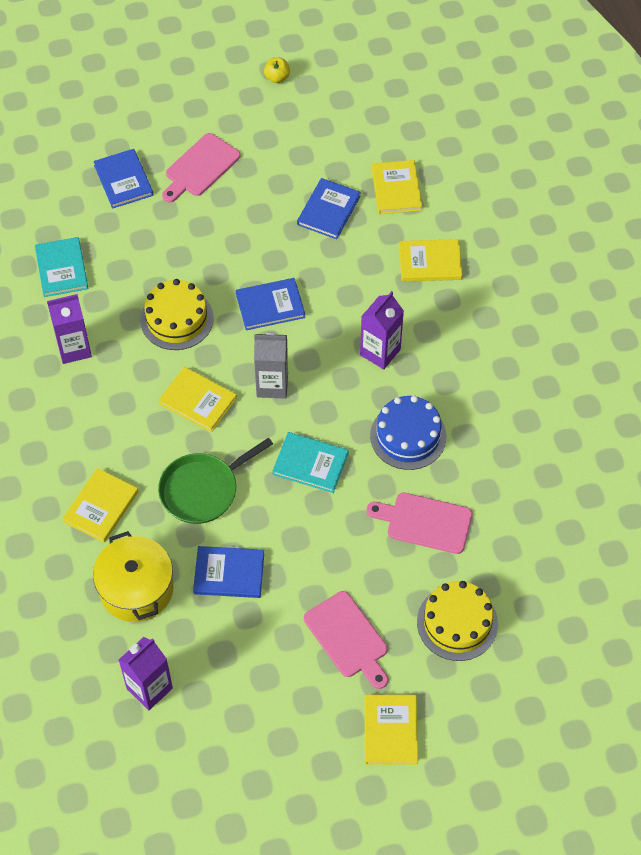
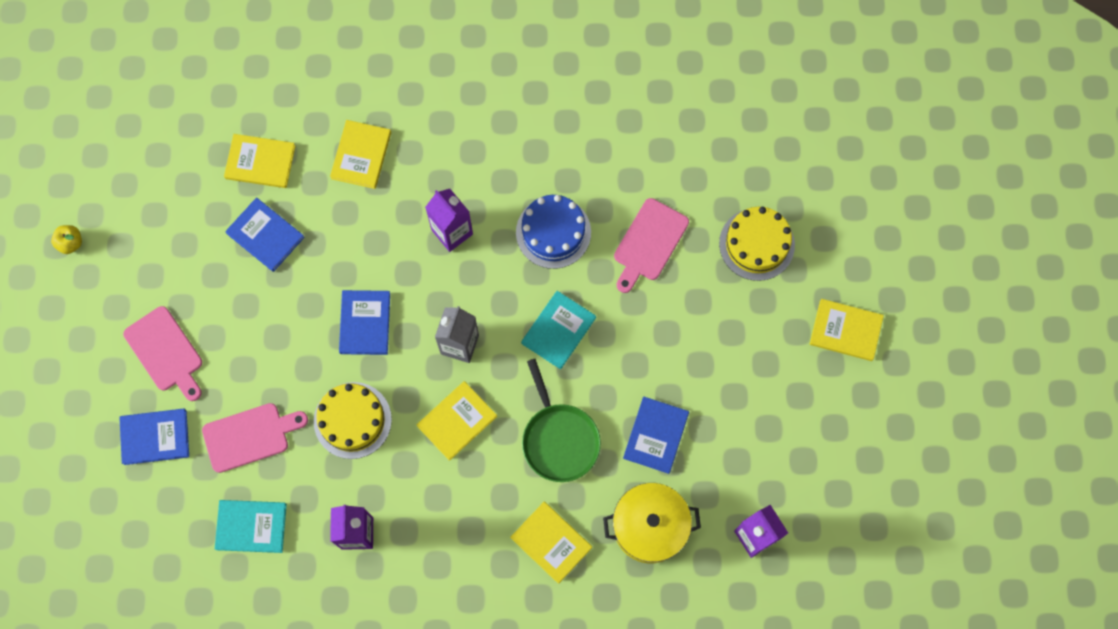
camera: 75 degrees left, 15 degrees up
pink cutting board [304,591,388,689] -> pink cutting board moved to [202,403,308,473]

